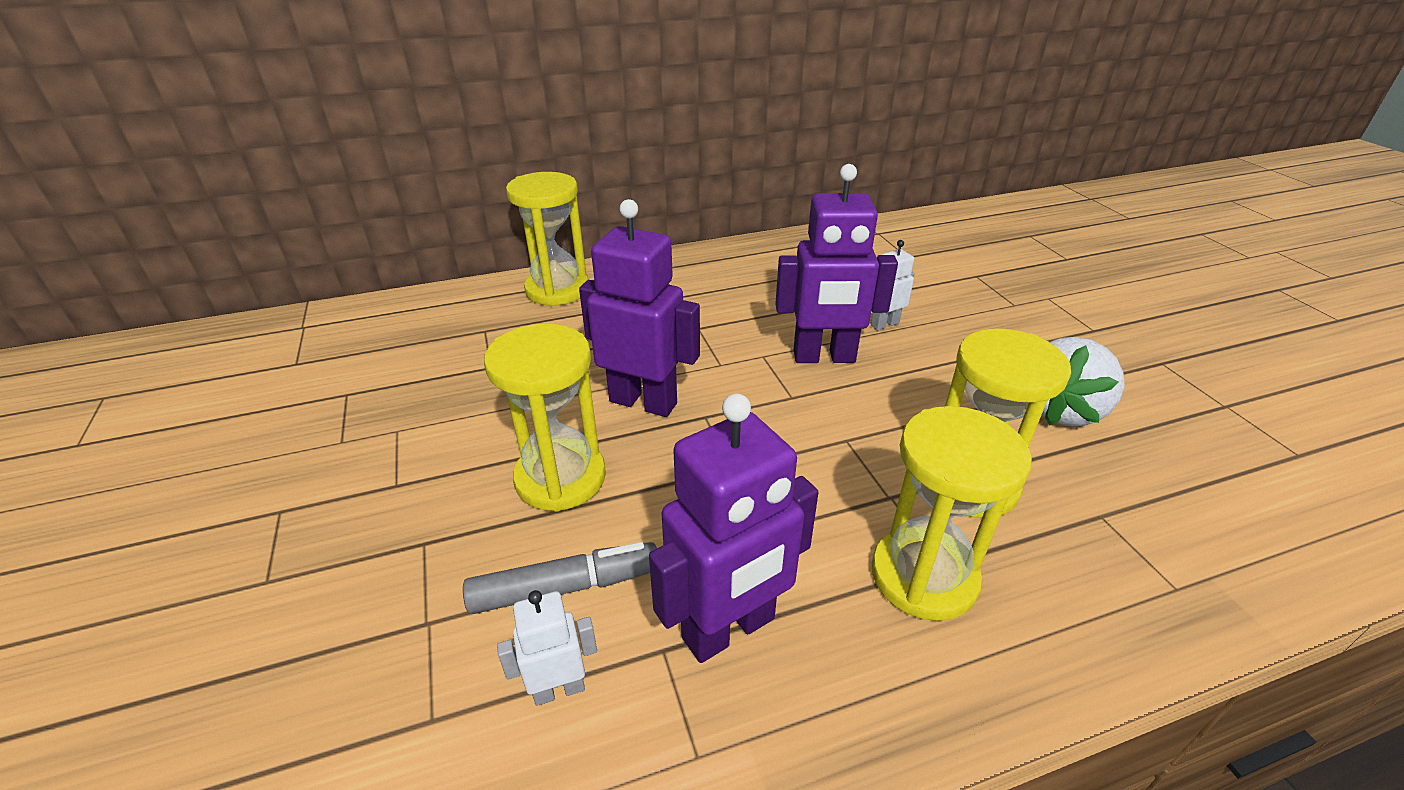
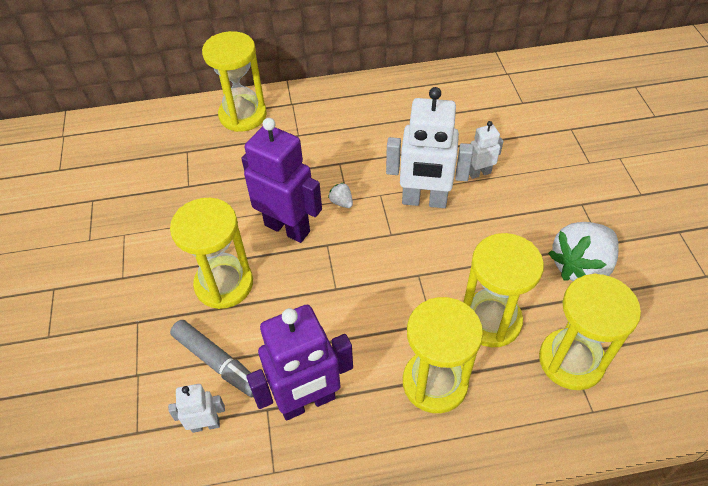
camera: 10 degrees right, 15 degrees up
grey marker [463,542,657,614] -> grey marker turned 45 degrees clockwise [170,320,254,397]
purple robot [775,164,898,363] -> white robot [386,87,473,208]
none -> white strawberry [328,182,353,208]
none -> yellow hourglass [539,273,641,390]

